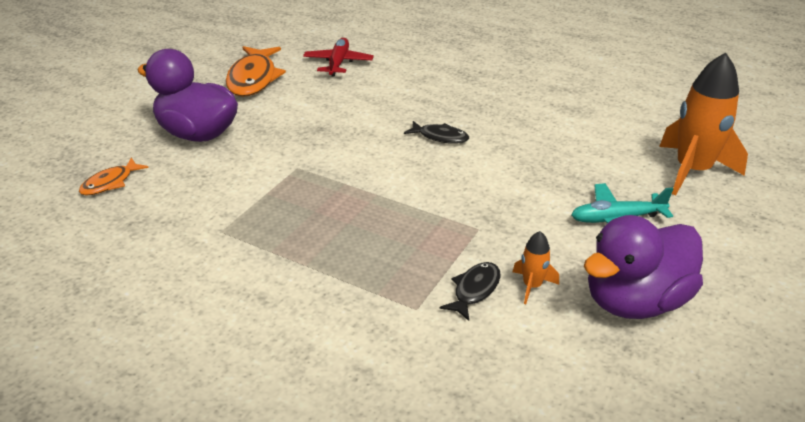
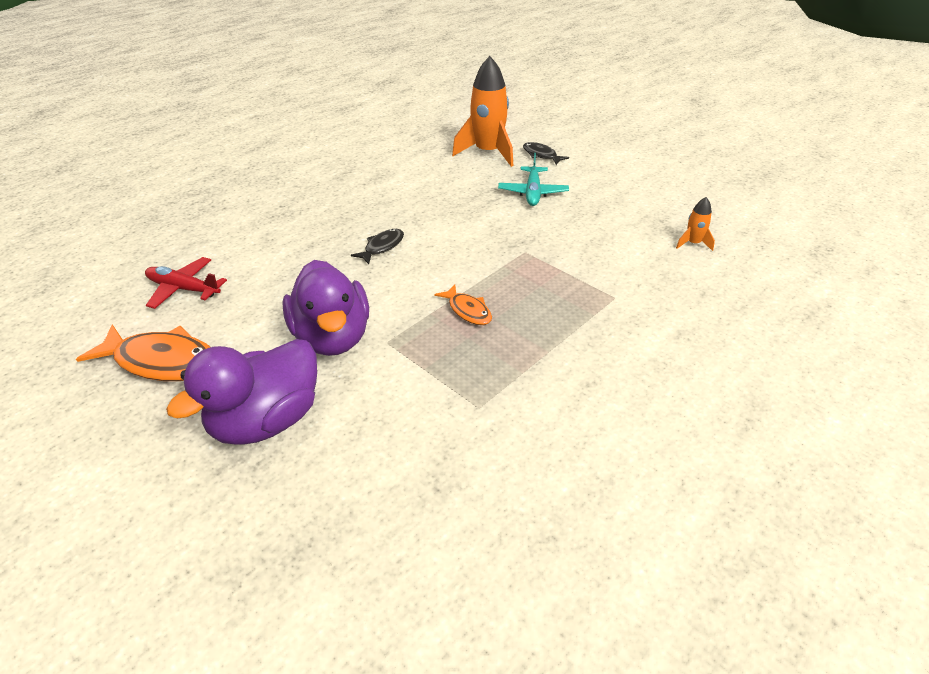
camera: 75 degrees left, 5 degrees up
orange fish [79,158,149,195] -> orange fish moved to [434,284,492,325]
black fish [440,262,501,321] -> black fish moved to [523,142,569,165]
orange rocket [513,231,559,304] -> orange rocket moved to [676,197,715,251]
purple duck [584,215,703,319] -> purple duck moved to [282,260,369,356]

